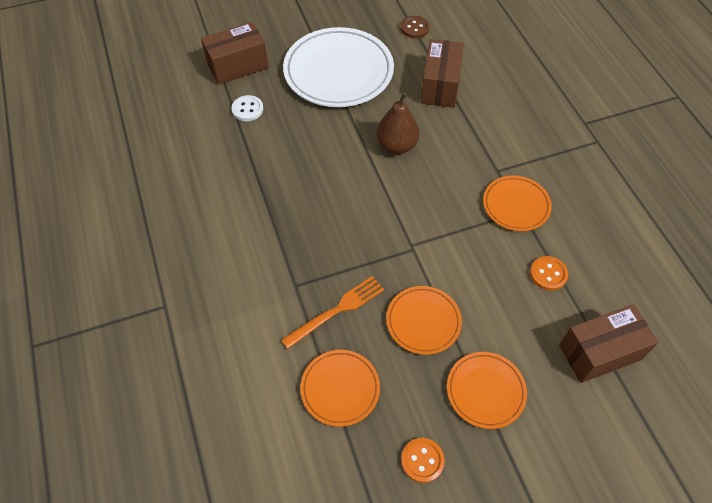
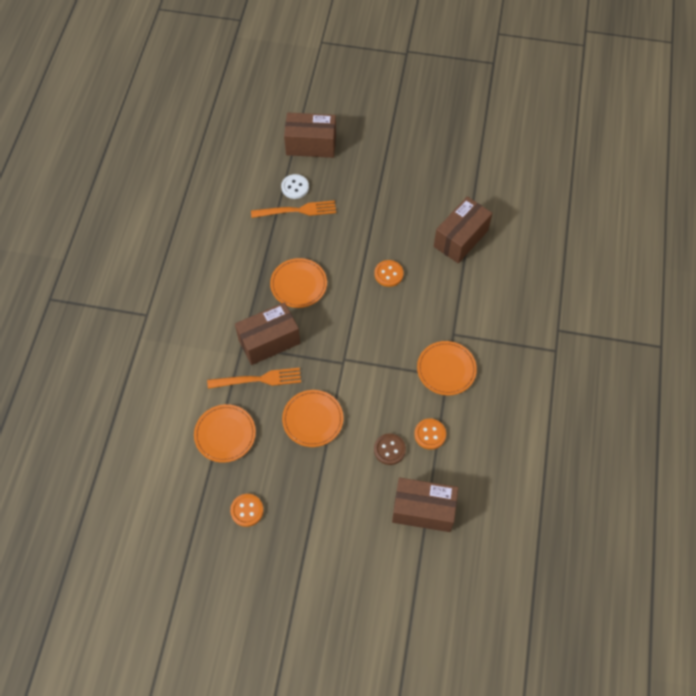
camera: 30 degrees right, 5 degrees up
white plate [283,27,394,107] -> none
brown pear [376,92,419,154] -> orange button [374,260,404,287]
brown button [401,16,430,38] -> brown button moved to [374,434,406,465]
orange plate [447,352,527,429] -> orange plate moved to [270,258,327,308]
none -> brown box [235,302,300,365]
none -> orange fork [251,200,336,218]

